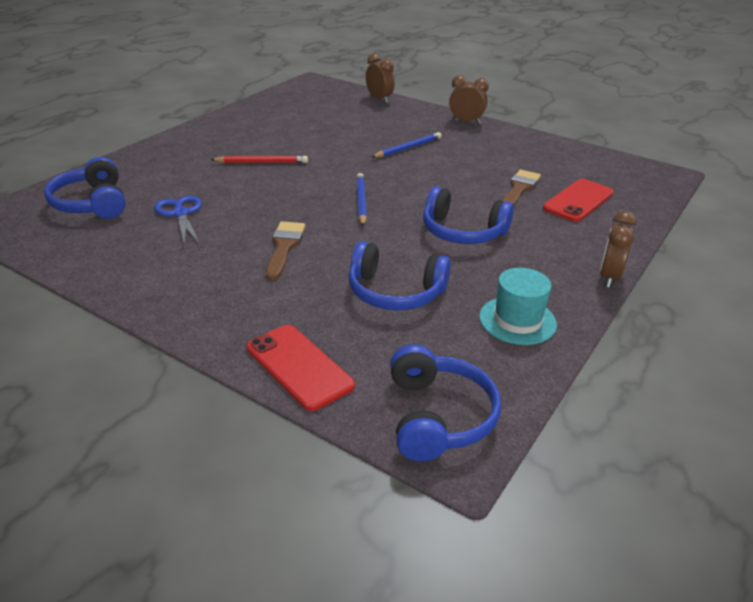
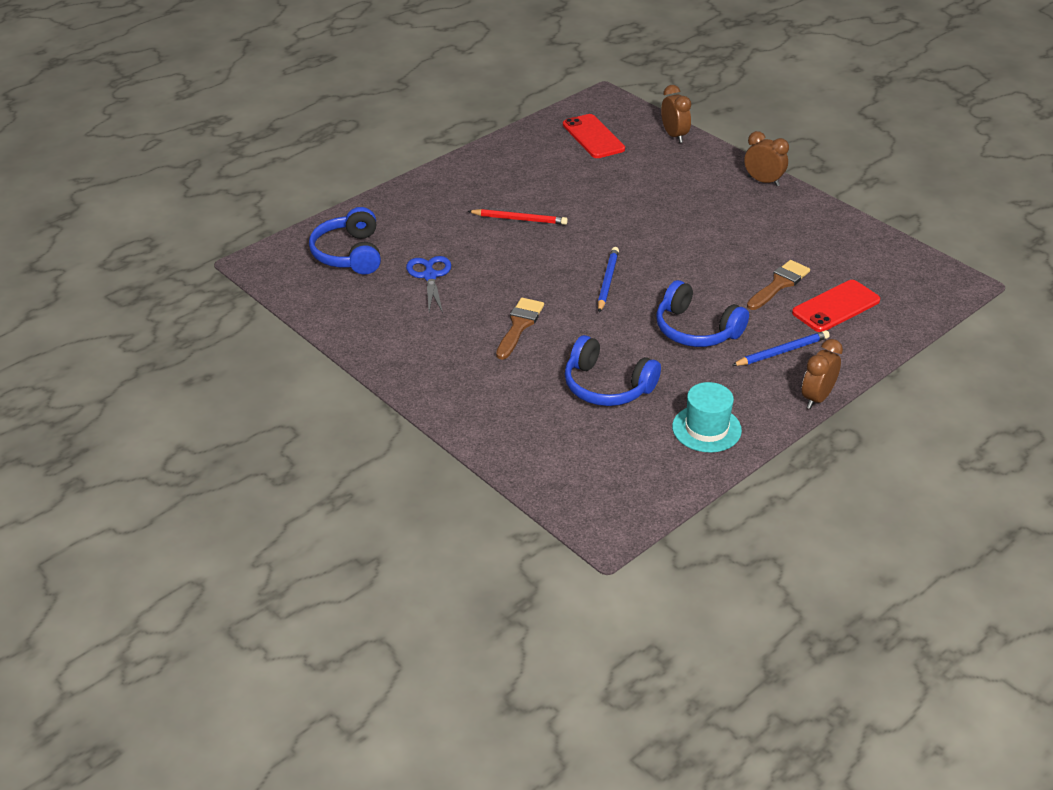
camera: 15 degrees right, 5 degrees up
red phone [246,325,355,411] -> red phone moved to [563,114,625,158]
blue pencil [372,132,442,158] -> blue pencil moved to [732,330,830,366]
blue headphones [390,344,501,462] -> none

